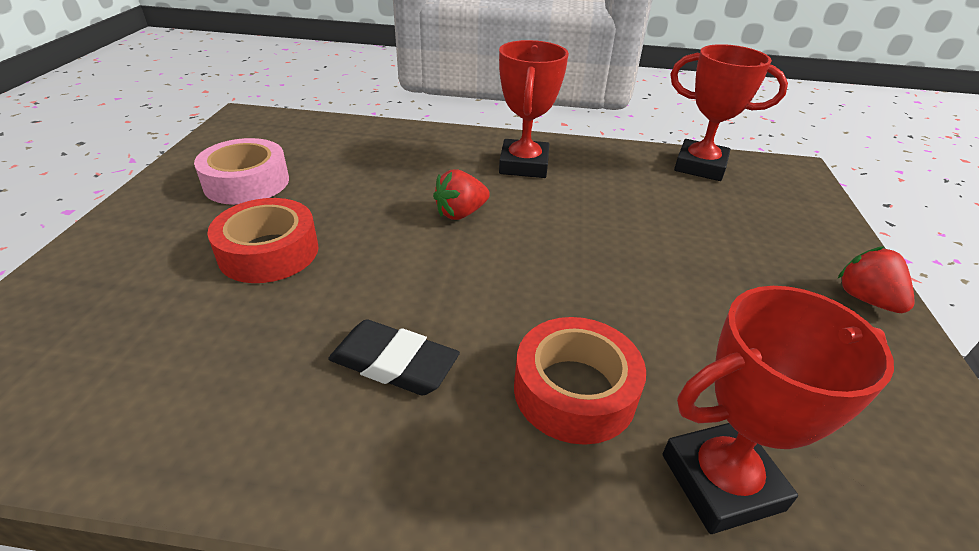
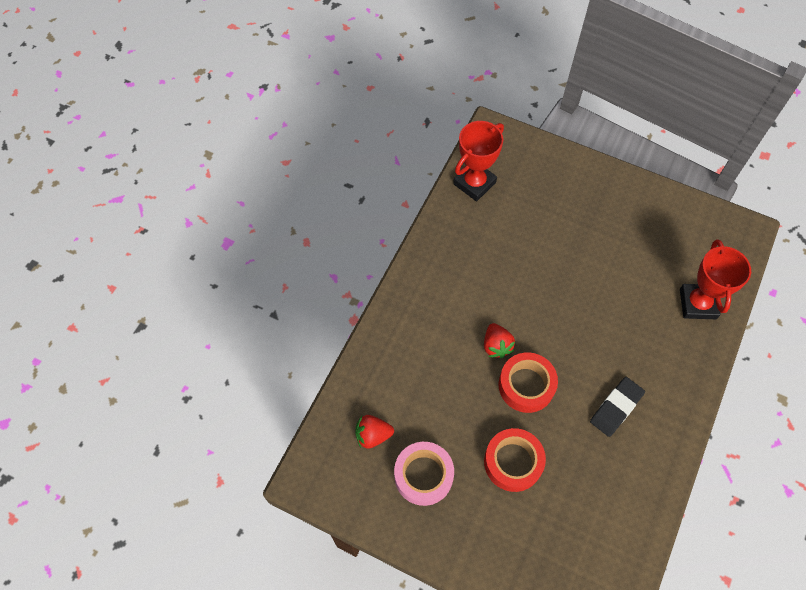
camera: 70 degrees left, 25 degrees up
red trophy [499,40,569,178] -> none
red tape [514,317,646,445] -> red tape moved to [498,352,558,413]
red strawberry [838,246,915,313] -> red strawberry moved to [355,415,394,449]

